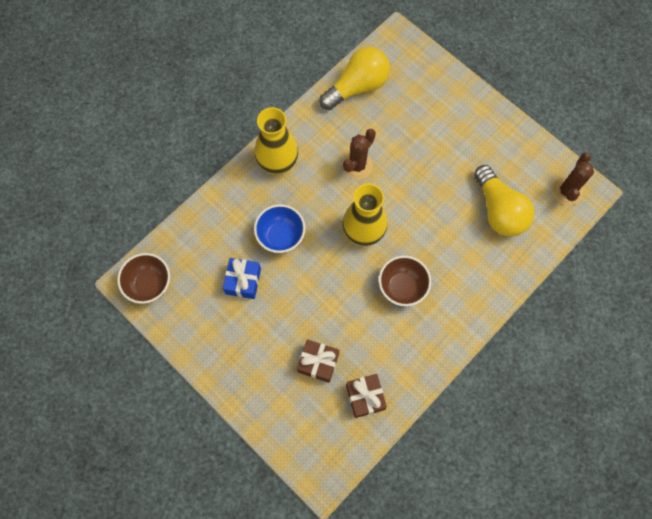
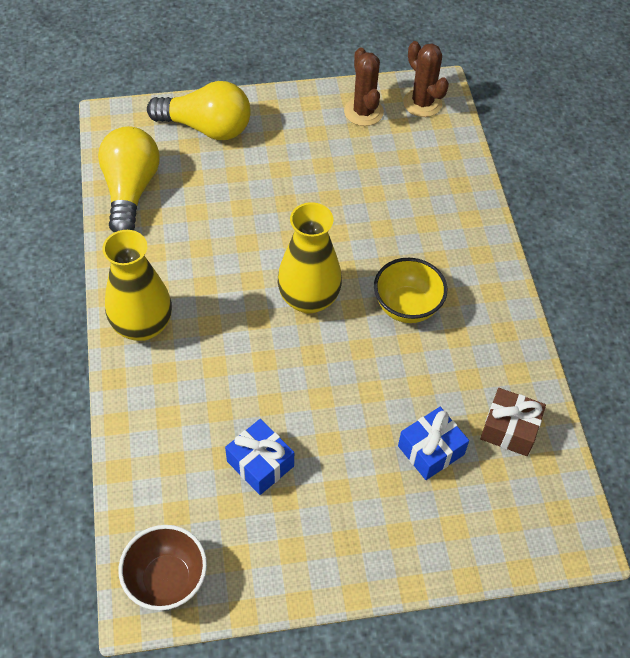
camera: 55 degrees left, 15 degrees down
blue bowl [254,204,305,253] -> none
brown gift [297,339,339,383] -> blue gift [398,407,469,480]
brown cactus [342,129,376,180] -> brown cactus moved to [344,48,384,126]
brown bowl [379,256,431,306] -> yellow bowl [374,258,447,323]
yellow light bulb [474,165,534,236] -> yellow light bulb moved to [147,81,251,140]

